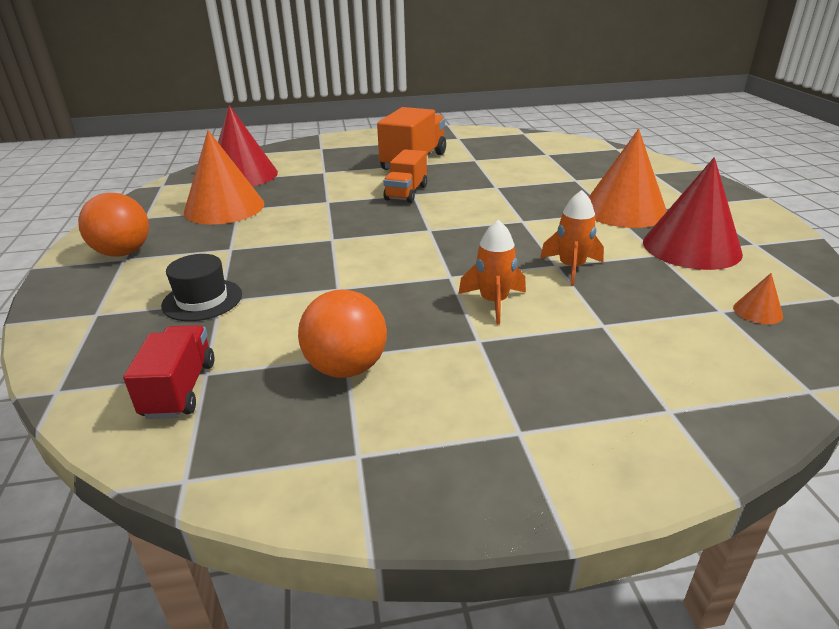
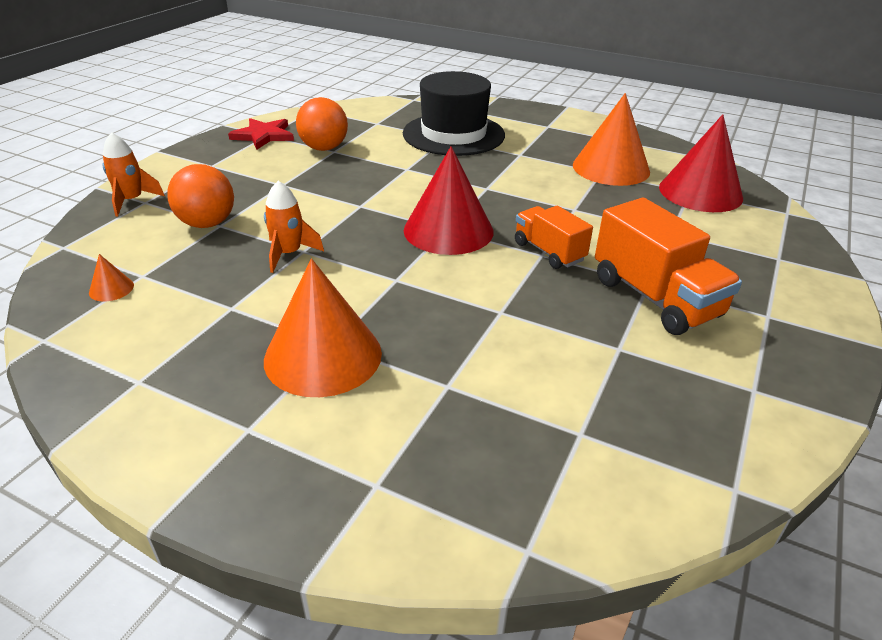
camera: 125 degrees right, 5 degrees up
orange ball [78,193,149,257] -> orange ball moved to [167,164,234,228]
red truck [123,325,215,419] -> none
black hat [161,254,242,321] -> black hat [403,71,505,156], size x1.96
orange rocket [458,220,526,324] -> orange rocket moved to [103,132,165,216]
red cone [643,157,743,270] -> red cone moved to [404,146,494,255]
none -> red star [228,118,294,150]

